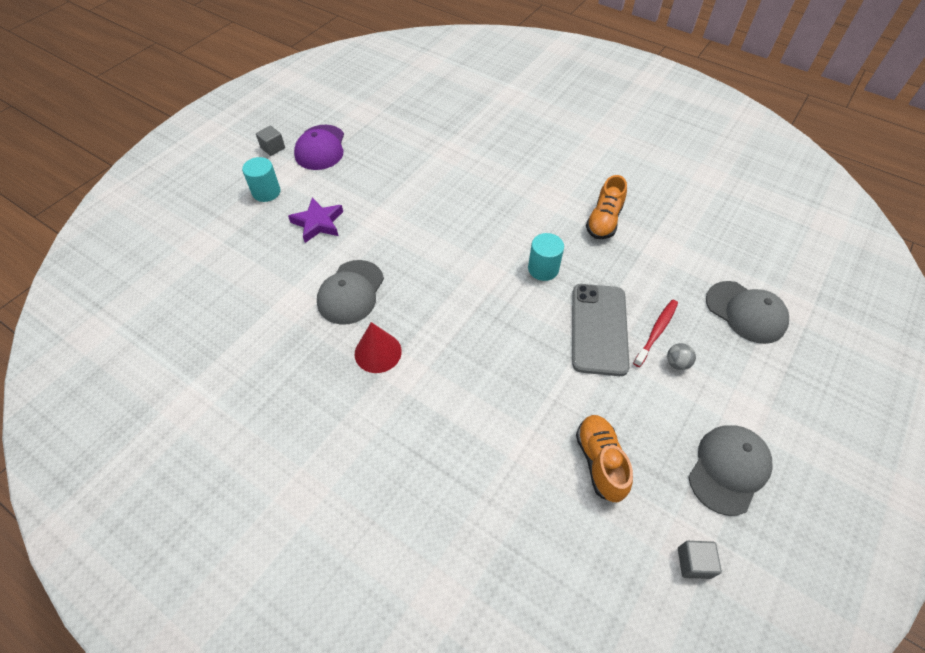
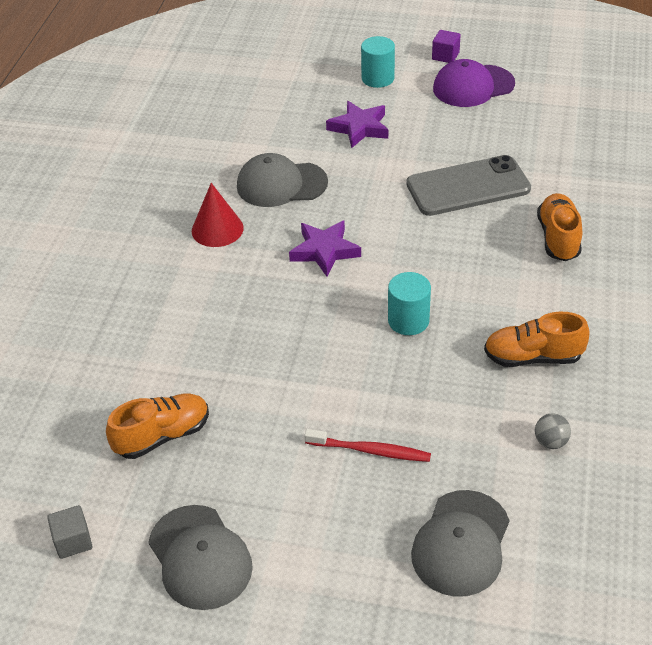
camera: 70 degrees right, 10 degrees down
grey cube [256,125,285,156] -> purple cube [432,30,461,63]
grey phone [572,284,630,376] -> grey phone moved to [406,155,531,216]
grey ball [667,343,696,370] -> grey ball moved to [535,413,571,449]
grey cap [688,425,772,516] -> grey cap turned 45 degrees clockwise [148,505,253,610]
none -> purple star [289,220,361,277]
none -> orange shoe [537,193,582,261]

